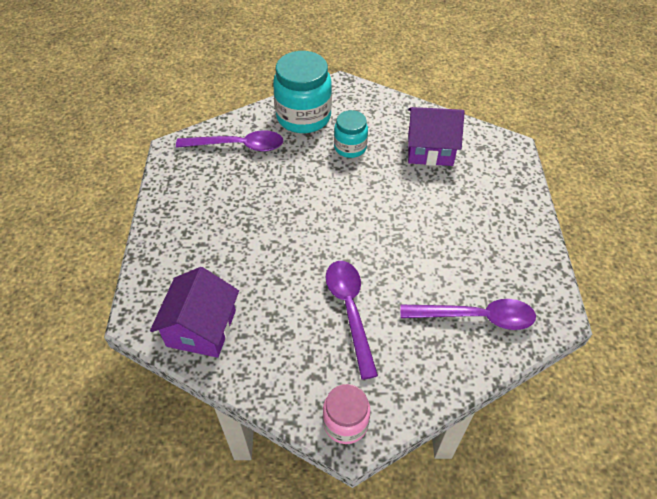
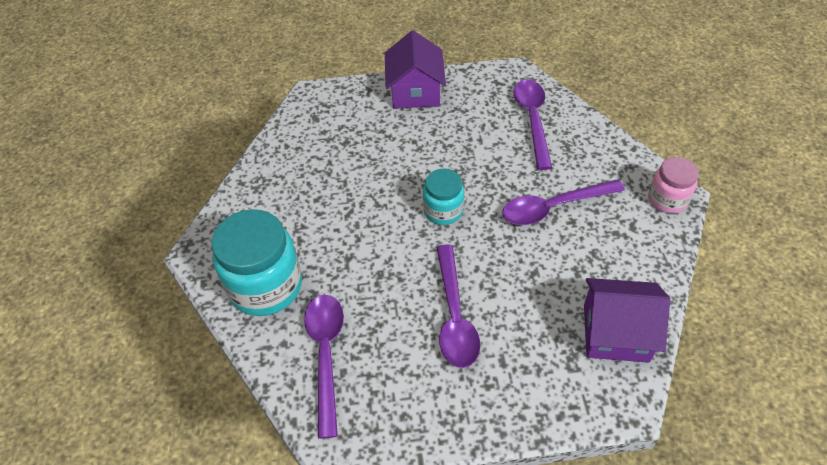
camera: 95 degrees left, 0 degrees up
turquoise jar [334,110,368,158] -> turquoise jar moved to [423,169,464,225]
purple house [408,107,464,166] -> purple house moved to [385,30,446,109]
none -> purple spoon [437,244,480,368]

